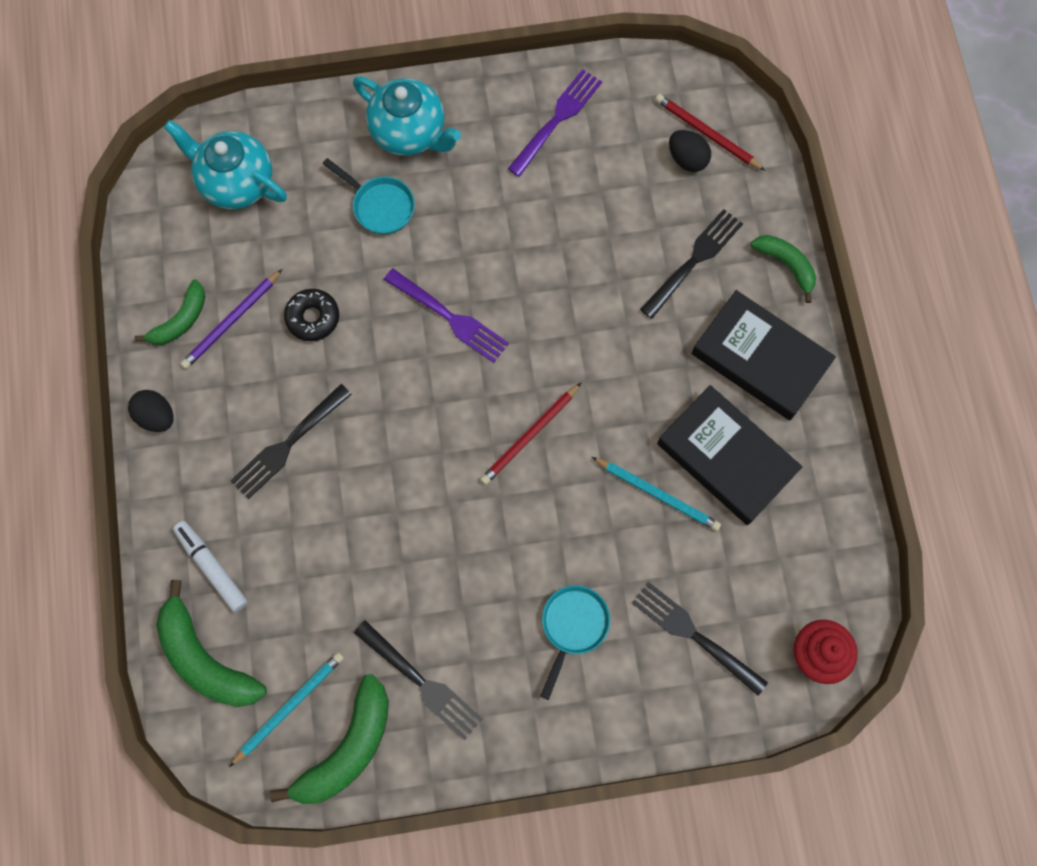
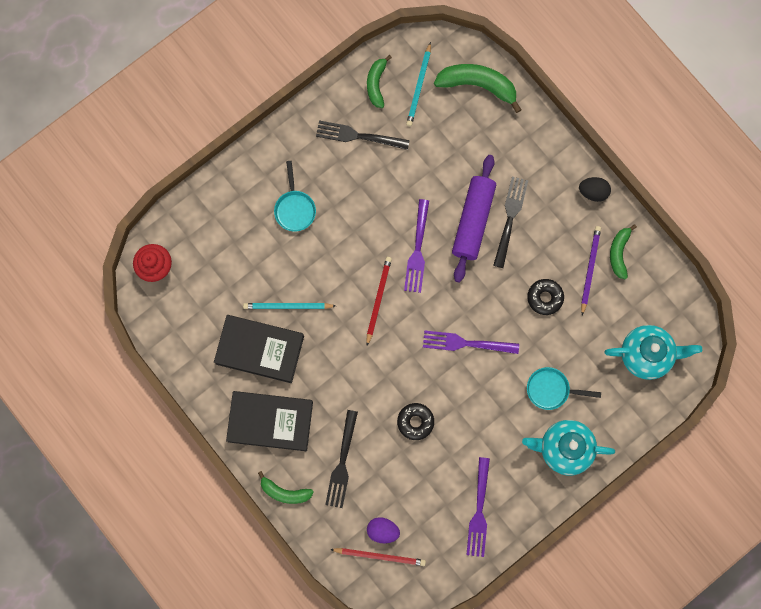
camera: 150 degrees right, 5 degrees up
white marker [173,521,248,612] -> none
green banana [270,674,389,804] -> green banana [367,55,392,108], size x0.62
black fork [632,582,768,696] -> none
black egg [669,130,711,172] -> purple egg [367,517,400,543]
none -> black donut [397,403,434,440]
none -> purple fork [404,199,429,293]
none -> purple rolling pin [452,155,496,282]

